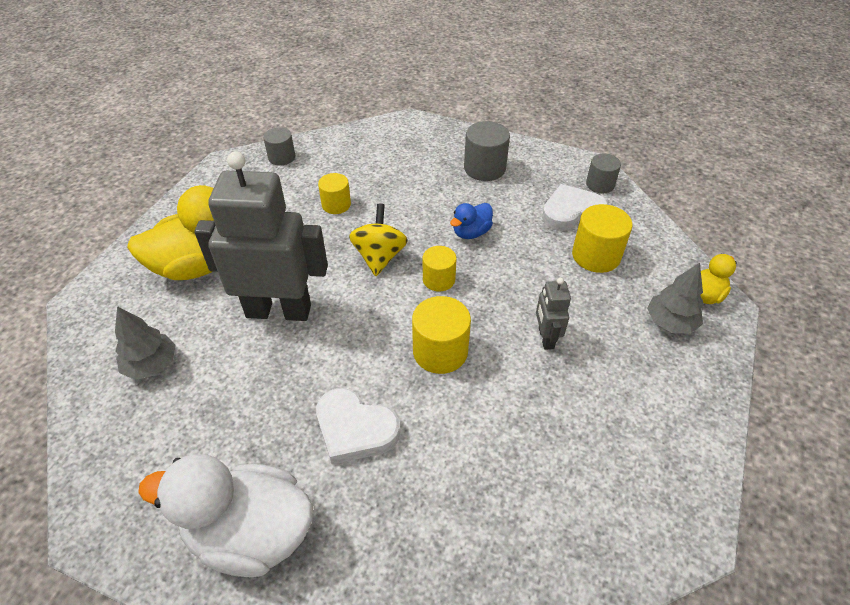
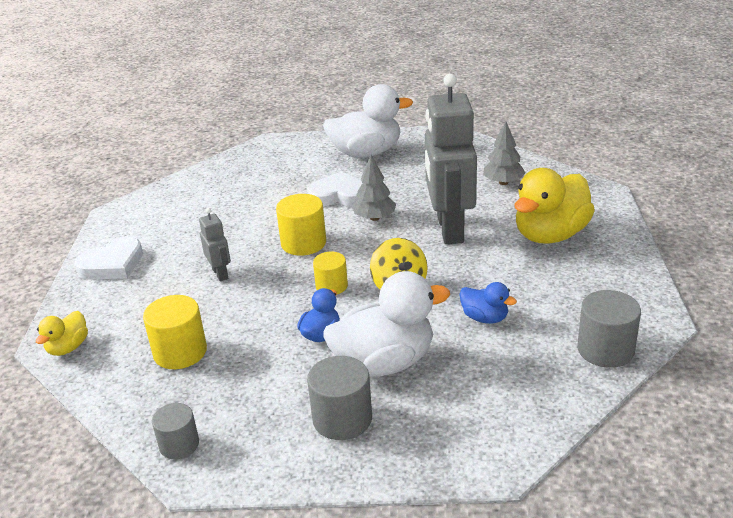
camera: 160 degrees right, 15 degrees down
grey robot [194,151,328,321] -> grey robot turned 105 degrees clockwise [425,74,477,244]
grey cylinder [263,127,295,166] -> grey cylinder [577,290,641,368], size x1.53
yellow cylinder [318,173,351,214] -> blue duck [459,282,517,324]
white heart [542,184,609,231] -> white heart moved to [75,236,143,279]
grey tree [647,263,704,334] -> grey tree moved to [352,155,396,221]
none -> white duck [324,271,450,376]

